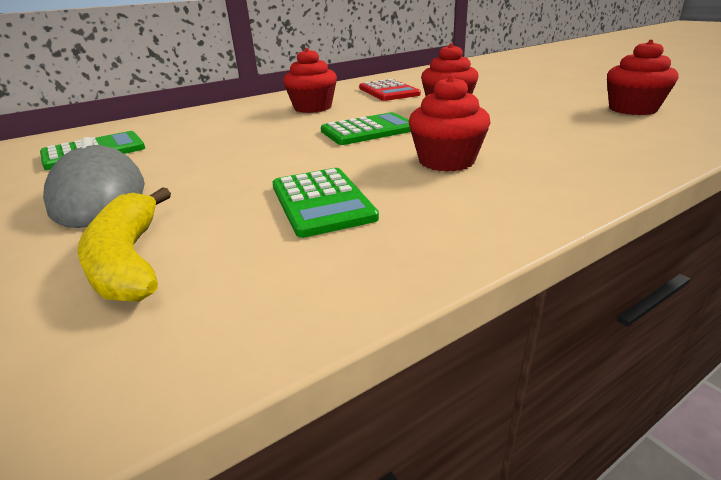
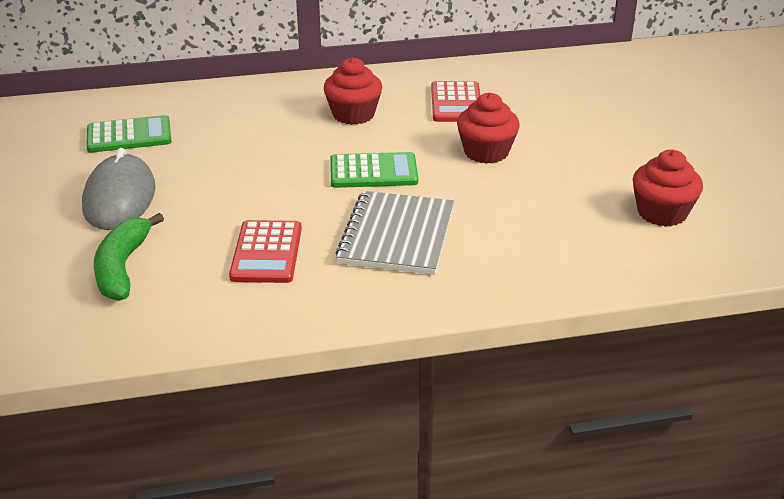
camera: 20 degrees right, 5 degrees up
yellow banana [78,187,171,302] -> green banana [94,213,164,301]
green calculator [272,168,379,238] -> red calculator [229,220,302,283]
red cupcake [409,75,491,172] -> grey notebook [336,191,454,275]

